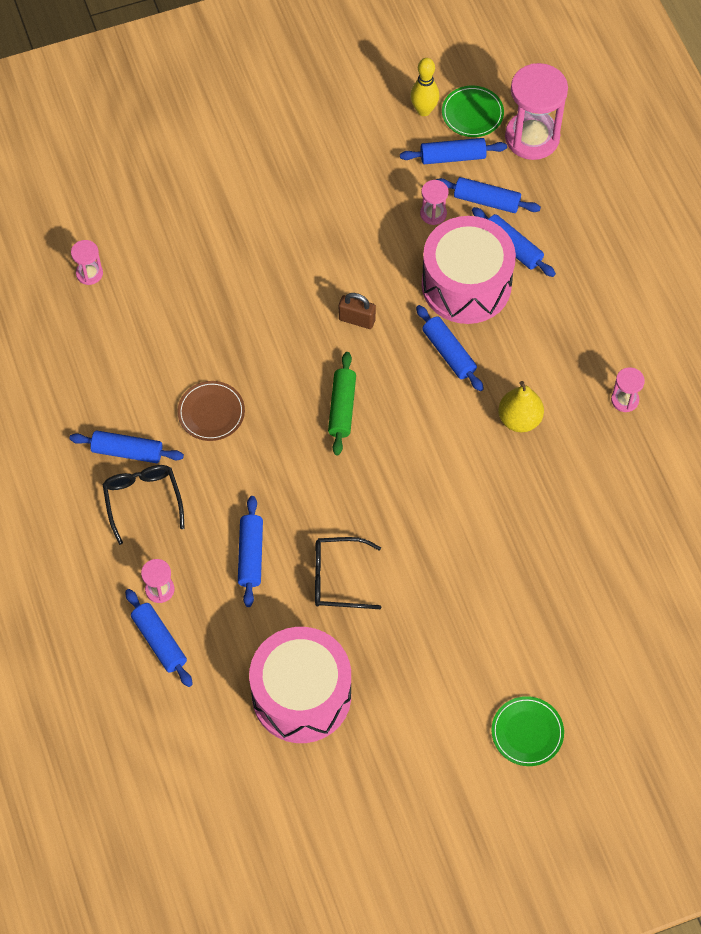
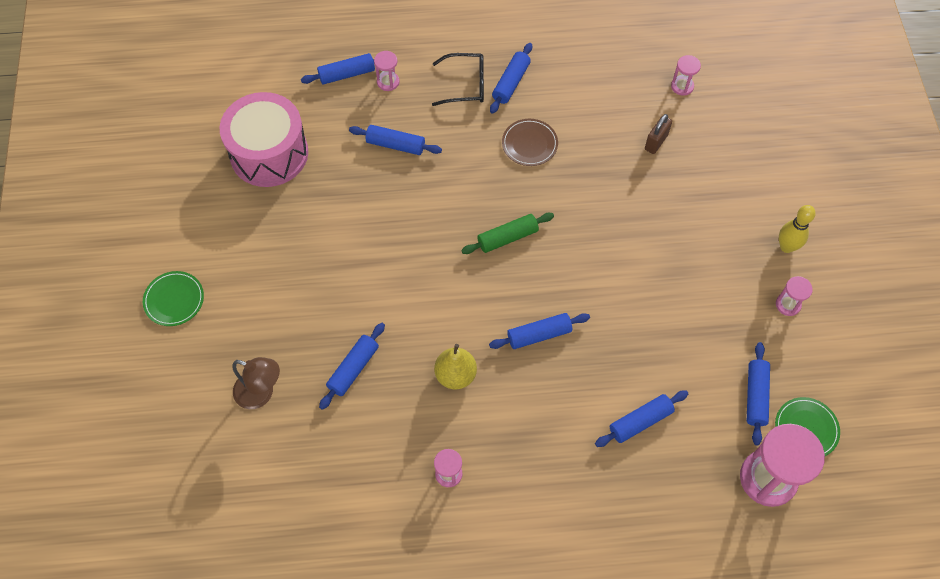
camera: 105 degrees right, 0 degrees up
black glasses [315,537,381,609] -> none
green rolling pin [328,352,356,455] -> green rolling pin turned 45 degrees counterclockwise [461,213,554,254]
brown padlock [339,293,376,329] -> brown padlock moved to [645,114,672,154]
yellow bowling pin [410,58,439,116] -> yellow bowling pin moved to [779,205,816,253]
pink hourglass [420,180,449,225] -> pink hourglass moved to [776,276,813,316]
pink drum [422,216,516,324] -> none
blue rolling pin [436,177,541,213] -> blue rolling pin moved to [319,323,385,410]
none -> brown lamp [232,357,280,409]

